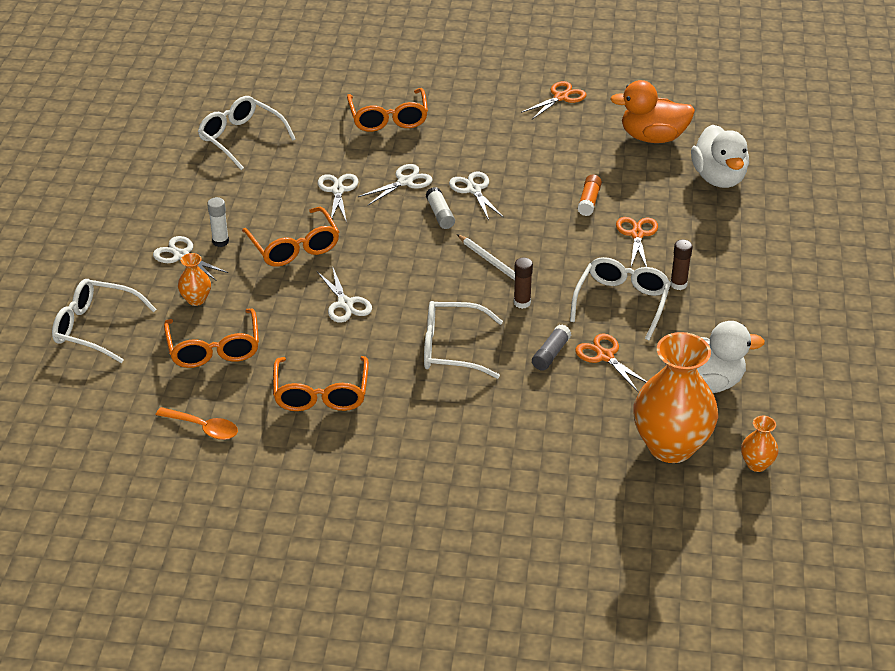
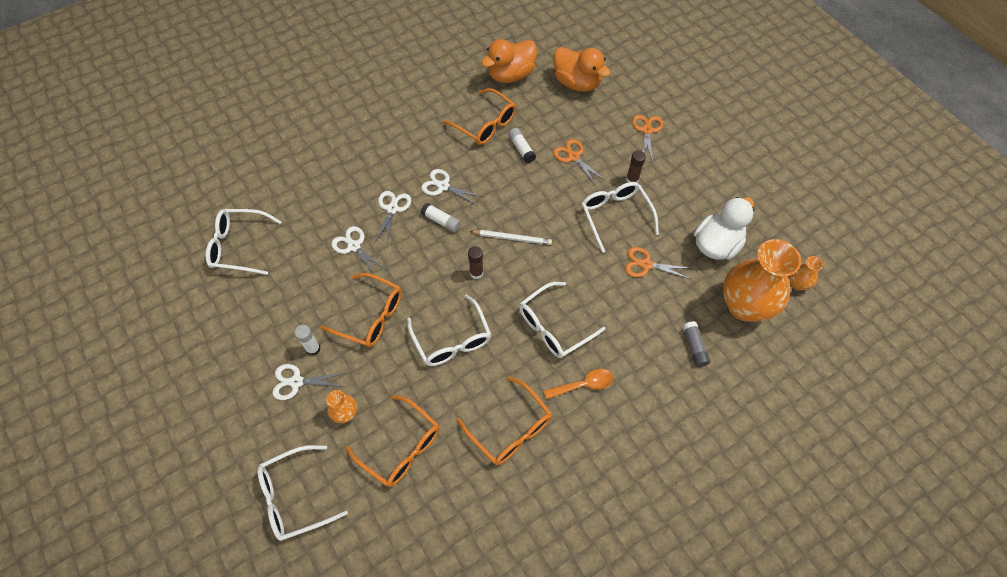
camera: 40 degrees left, 20 degrees up
orange spoon [156,407,238,440] -> orange spoon moved to [543,369,613,399]
white scissors [317,266,372,323] -> white glasses [407,294,491,366]
orange glasses [347,88,428,132] -> orange glasses moved to [442,88,516,145]
brown glue stick [514,257,533,309] -> brown glue stick moved to [468,246,483,279]
orange scissors [521,81,586,119] -> orange scissors moved to [632,115,663,162]
grey glue stick [532,325,571,371] -> grey glue stick moved to [682,321,710,367]
orange glue stick [578,174,602,216] -> white glue stick [508,128,536,163]
white duck [691,124,749,188] -> orange duck [554,47,611,92]

